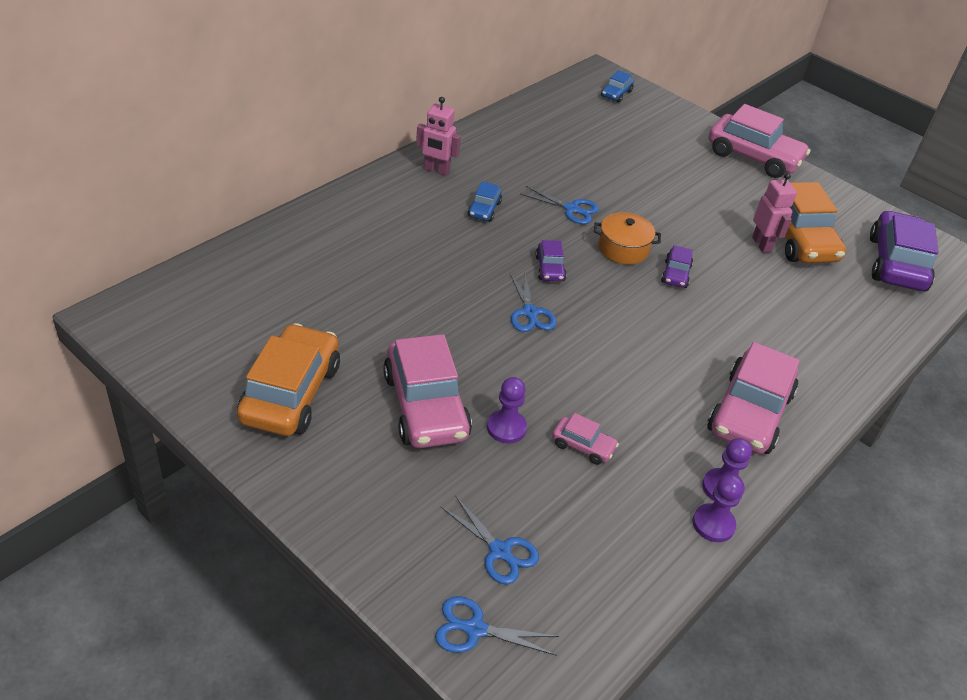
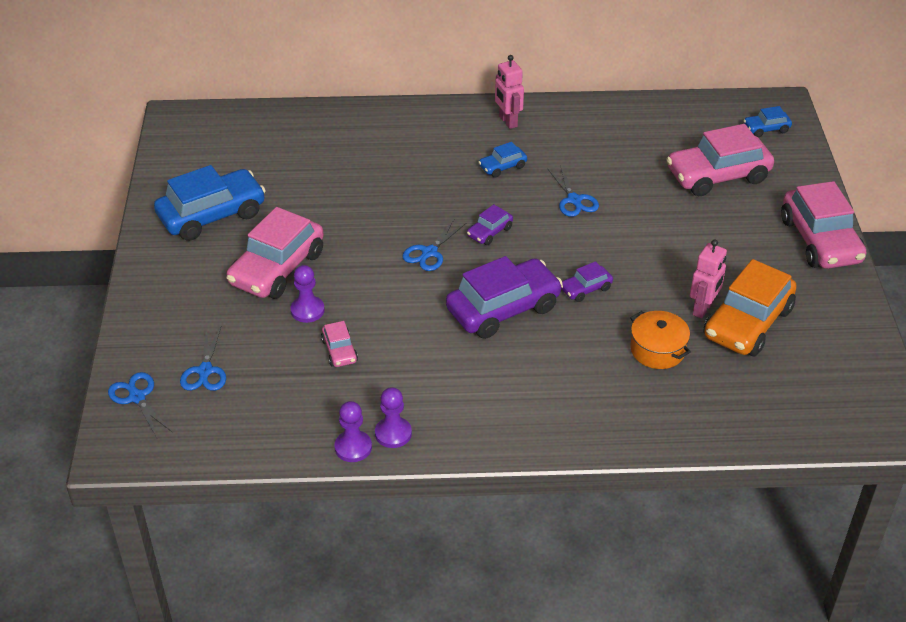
camera: 50 degrees right, 0 degrees up
orange car [237,323,340,436] -> blue car [154,165,266,241]
orange pot [594,212,661,265] -> orange pot moved to [630,311,691,369]
pink car [707,342,800,454] -> pink car moved to [666,124,774,196]
purple car [870,210,938,292] -> purple car moved to [446,256,563,339]

